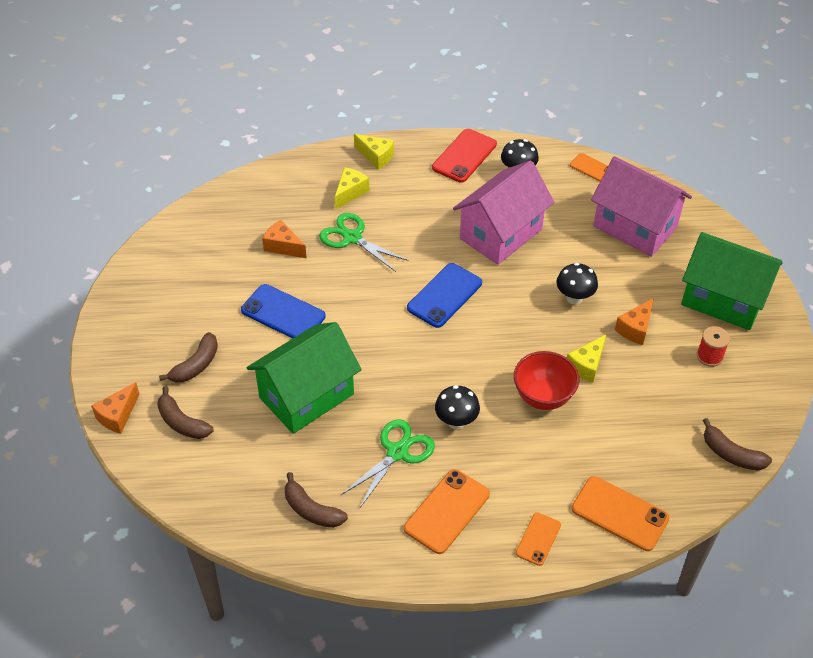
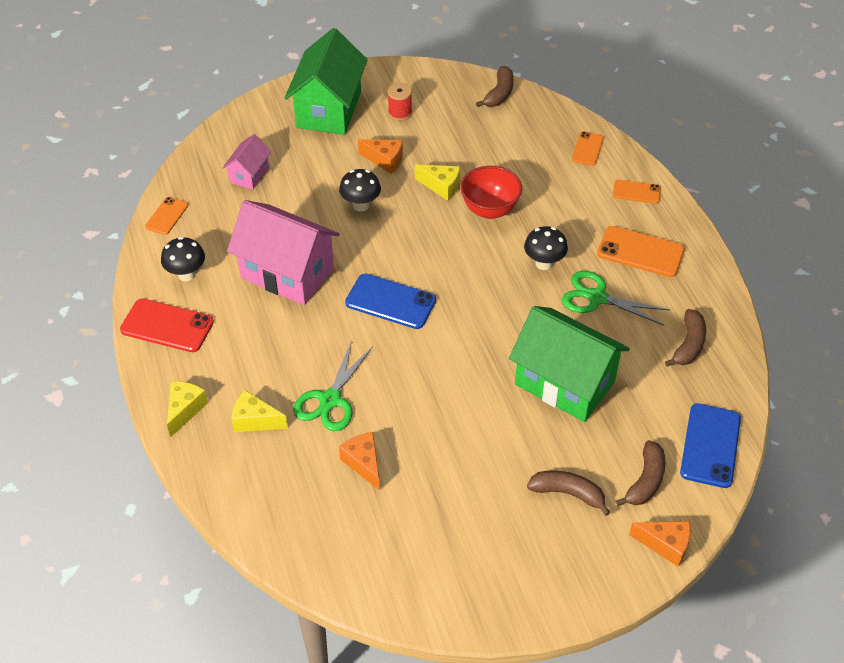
camera: 105 degrees left, 0 degrees up
blue phone [241,284,326,339] -> blue phone moved to [680,403,741,488]
orange cheese [262,220,307,258] -> orange cheese turned 135 degrees clockwise [339,432,380,491]
orange phone [571,476,670,551] -> orange phone [572,131,604,166], size x0.60
pink house [591,156,692,257] -> pink house [223,134,271,190], size x0.50

